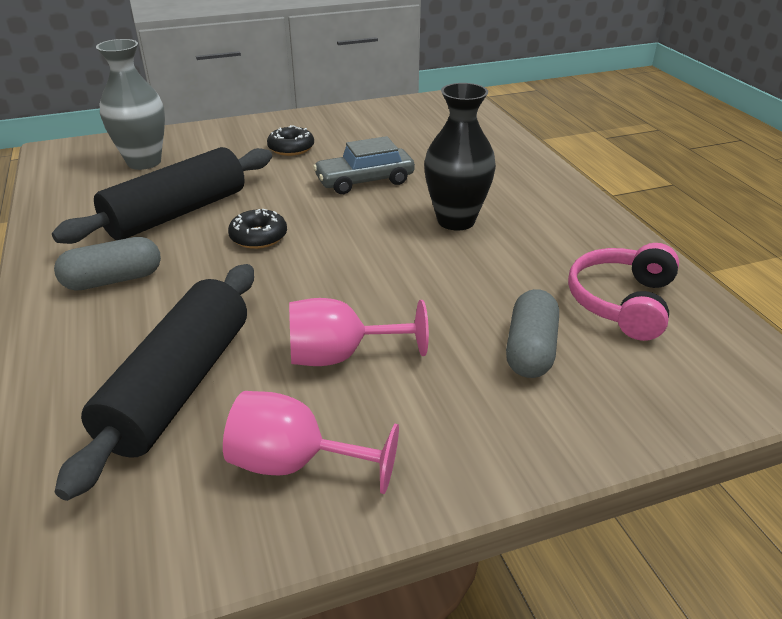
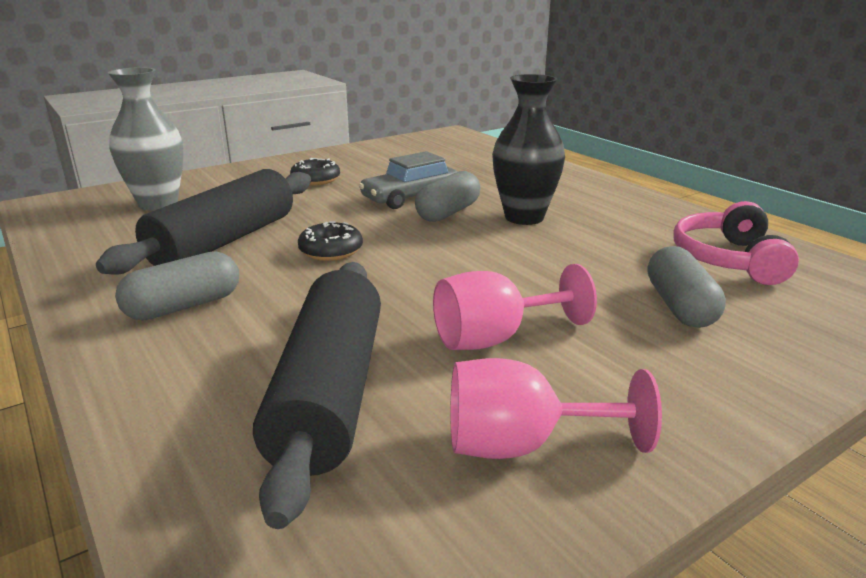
camera: 15 degrees left, 10 degrees down
none -> grey capsule [415,171,481,222]

